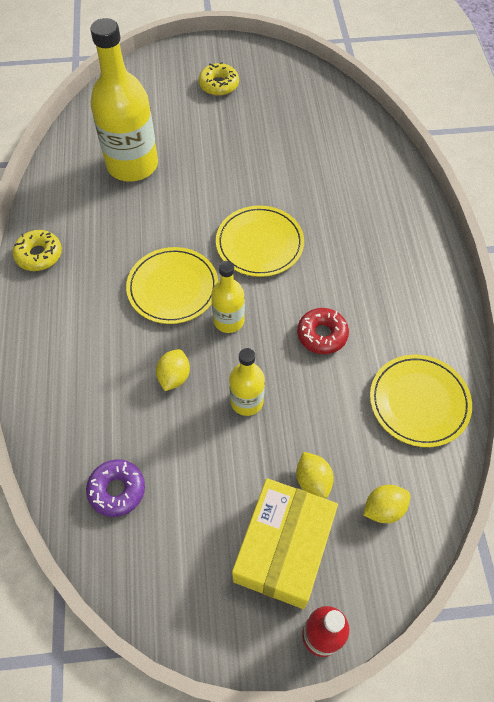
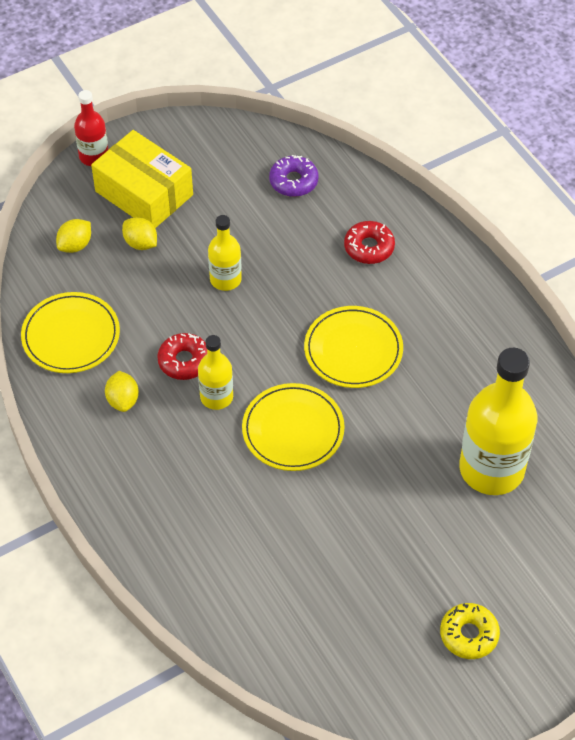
camera: 155 degrees right, 5 degrees down
yellow donut [12,230,62,271] -> none
yellow lemon [156,349,190,391] -> yellow lemon moved to [105,371,139,412]
yellow bottle [211,261,245,333] -> yellow bottle moved to [198,335,233,410]
yellow box [232,478,338,609] -> yellow box turned 45 degrees counterclockwise [91,130,193,228]
none -> red donut [344,221,395,264]

